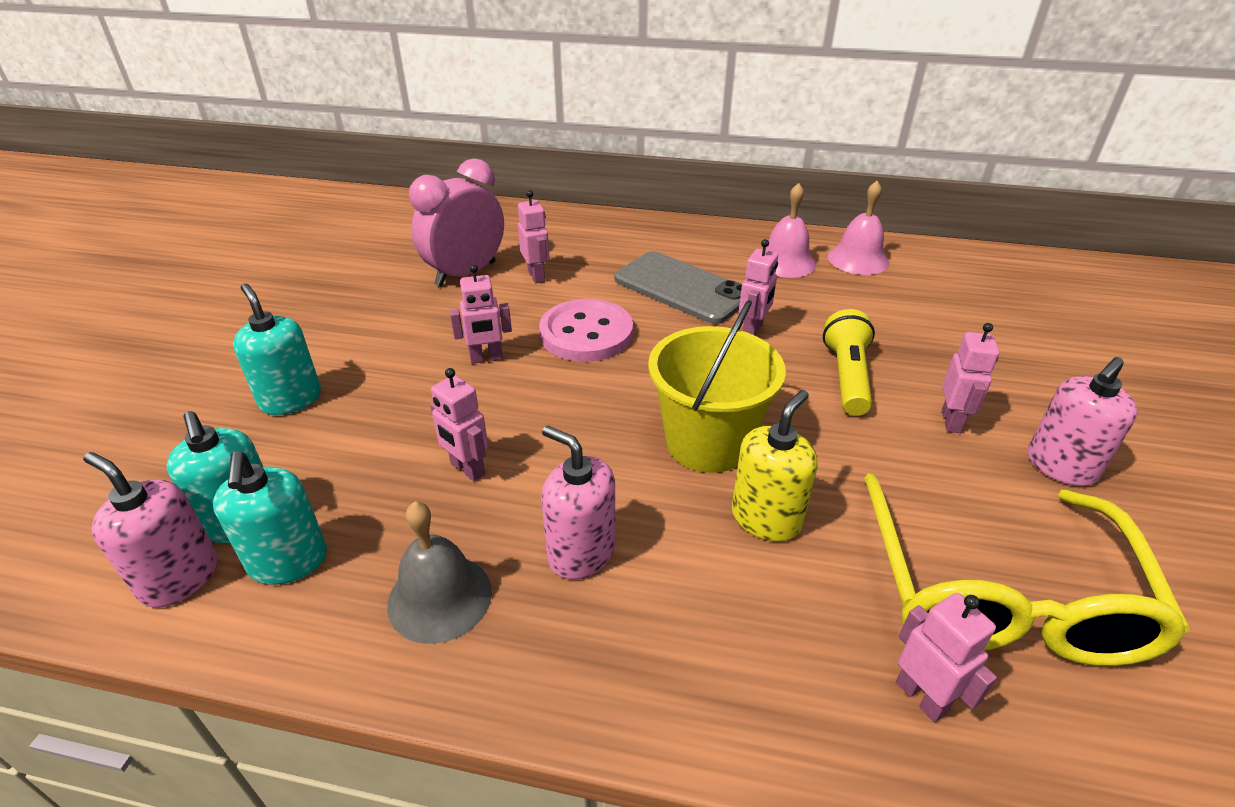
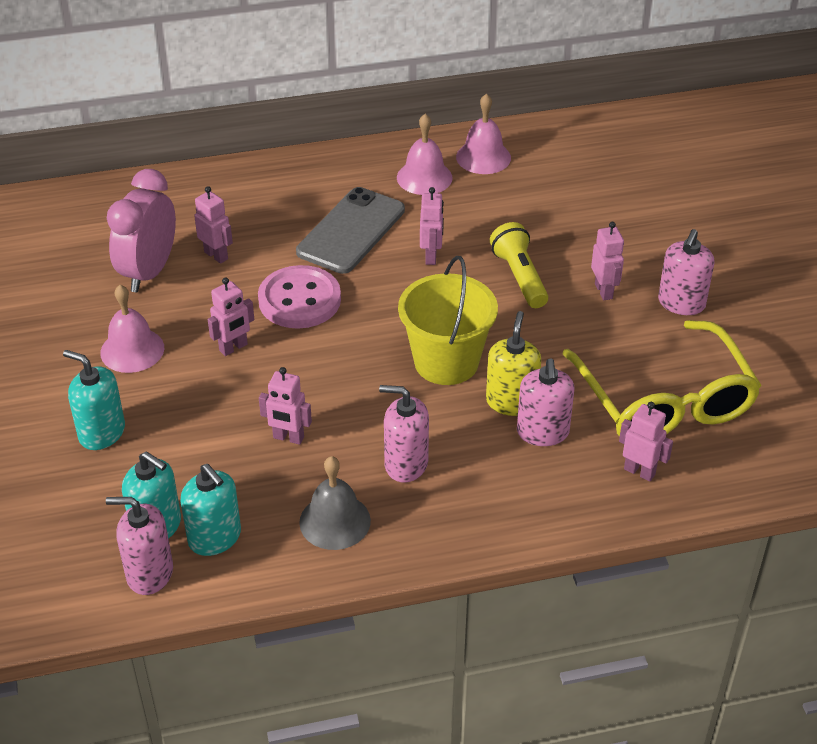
camera: 25 degrees left, 5 degrees up
grey phone [614,251,742,324] -> grey phone turned 75 degrees counterclockwise [296,187,405,274]
none -> pink bell [100,285,164,373]
none -> pink soap dispenser [517,359,574,446]

